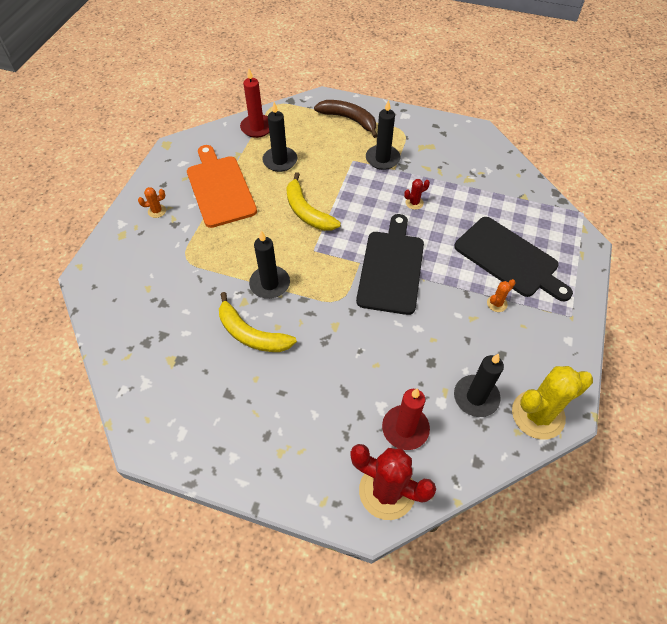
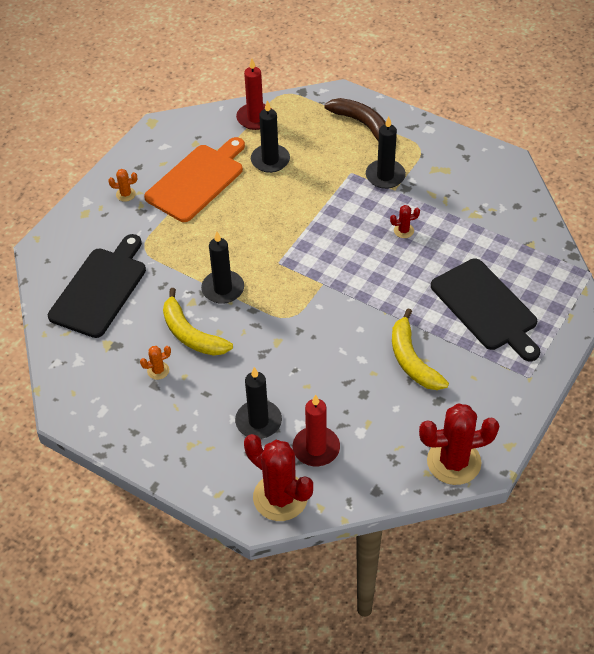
camera: 15 degrees right, 5 degrees down
orange cutting board [187,145,257,228] -> orange cutting board turned 45 degrees clockwise [144,137,245,222]
yellow banana [286,172,341,231] -> yellow banana moved to [392,309,449,390]
black cutting board [356,214,424,315] -> black cutting board moved to [48,234,146,338]
black candle [454,354,504,417] -> black candle moved to [235,367,282,439]
orange cactus [487,279,516,312] -> orange cactus moved to [140,346,171,380]
yellow cactus [512,366,593,440] -> red cactus [419,403,499,485]

